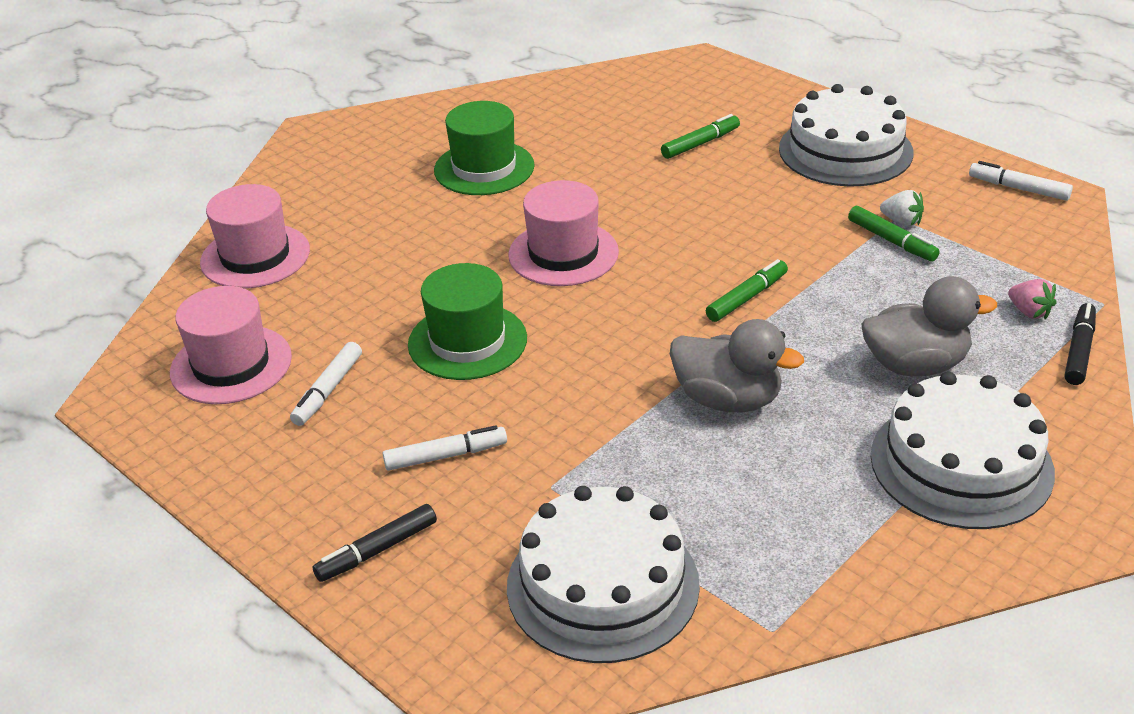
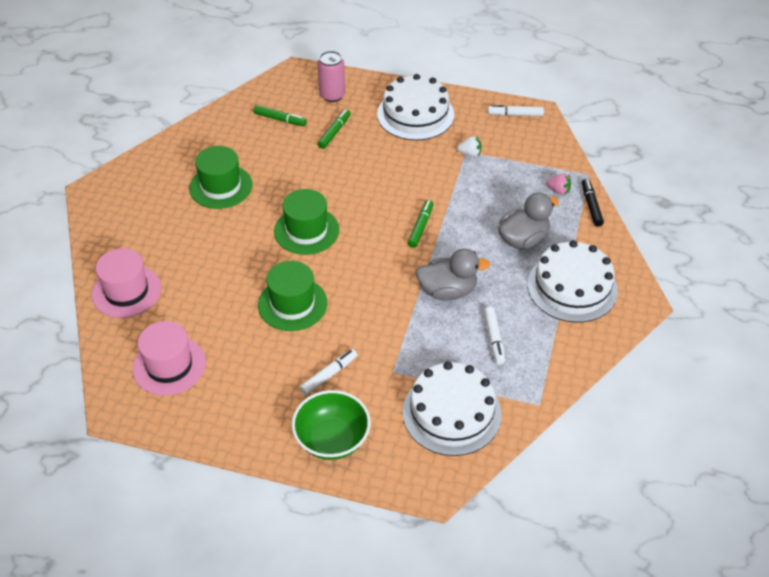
camera: 30 degrees left, 10 degrees up
white marker [290,342,362,426] -> white marker moved to [484,307,505,365]
black marker [312,504,437,582] -> green bowl [292,390,371,460]
pink hat [508,180,619,286] -> green hat [274,189,339,255]
green marker [848,206,940,262] -> green marker moved to [254,105,307,126]
none -> pink can [318,51,345,102]

